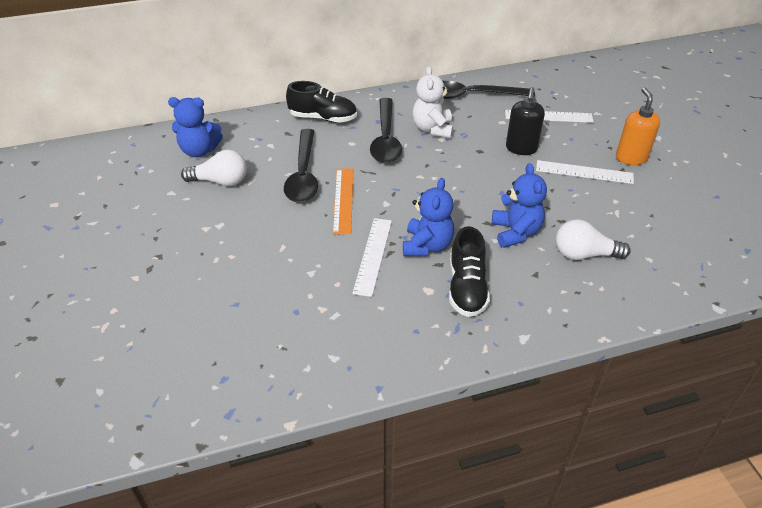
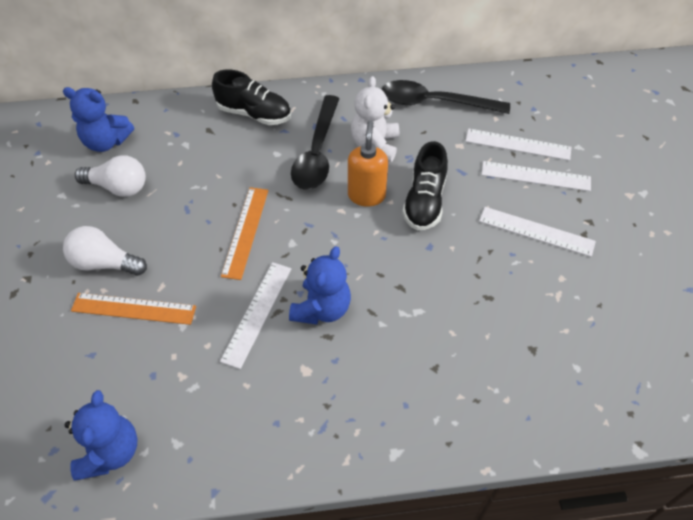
camera: 10 degrees right, 10 degrees up
black spoon [284,129,318,203] -> none
black shoe [449,226,490,317] -> black shoe moved to [402,141,448,230]
blue teddy bear [492,163,547,248] -> blue teddy bear moved to [65,390,138,481]
black soap dispenser [506,87,545,155] -> none
white light bulb [556,219,631,260] -> white light bulb moved to [63,226,147,276]
orange soap dispenser [616,88,660,165] -> orange soap dispenser moved to [348,121,388,206]
none -> orange ruler [71,293,196,325]
none -> white ruler [481,161,591,191]

